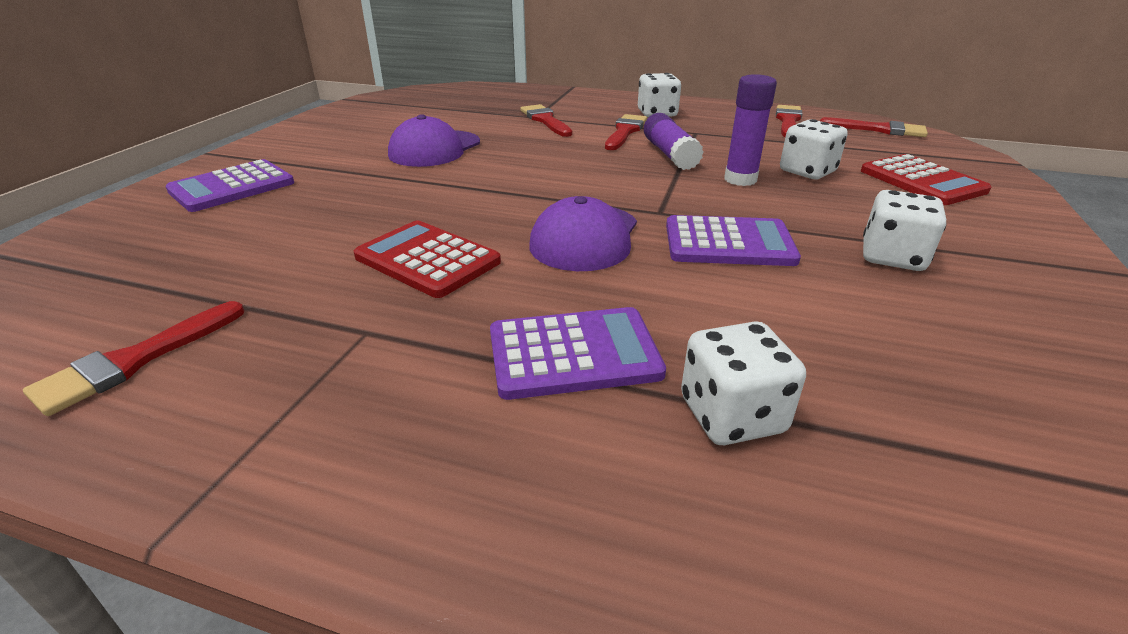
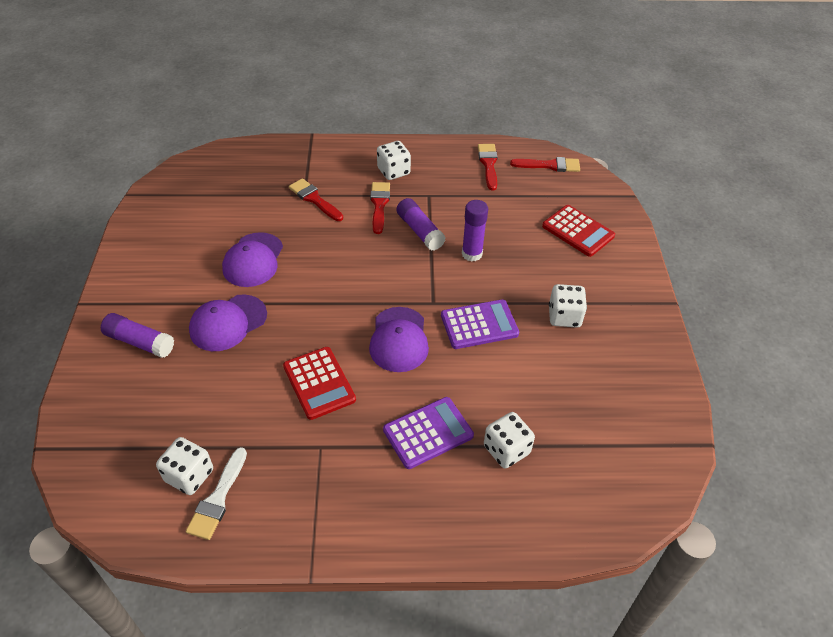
camera: 20 degrees left, 15 degrees up
red brush [23,301,245,416] -> white brush [186,447,247,540]
purple calculator [166,159,294,212] -> purple glue stick [101,313,174,358]
red calculator [354,220,501,298] -> red calculator turned 135 degrees counterclockwise [283,347,356,420]
white dice [780,119,848,179] -> white dice moved to [156,437,213,495]
none -> purple cap [189,294,267,351]

